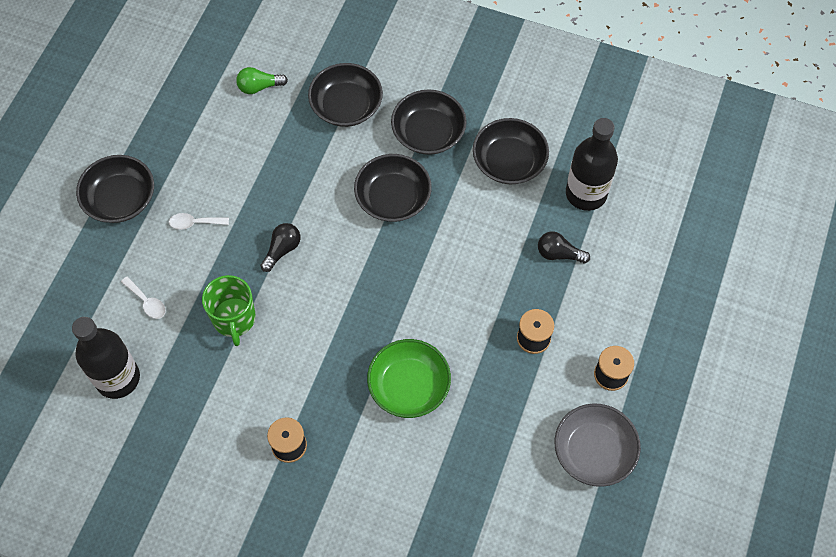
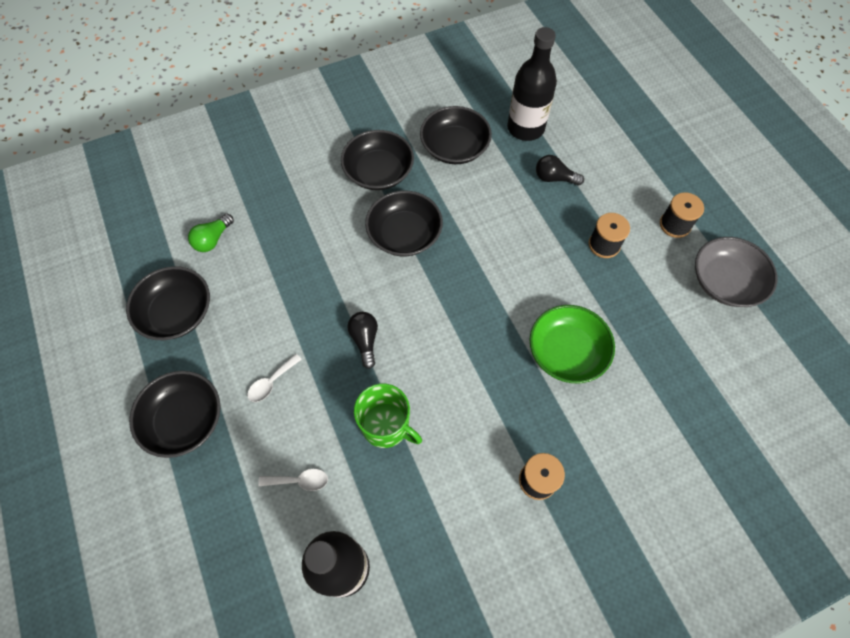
camera: 45 degrees left, 0 degrees up
black bowl [308,63,383,127] -> black bowl moved to [126,266,210,340]
black light bulb [538,231,590,264] -> black light bulb turned 45 degrees clockwise [536,155,584,186]

